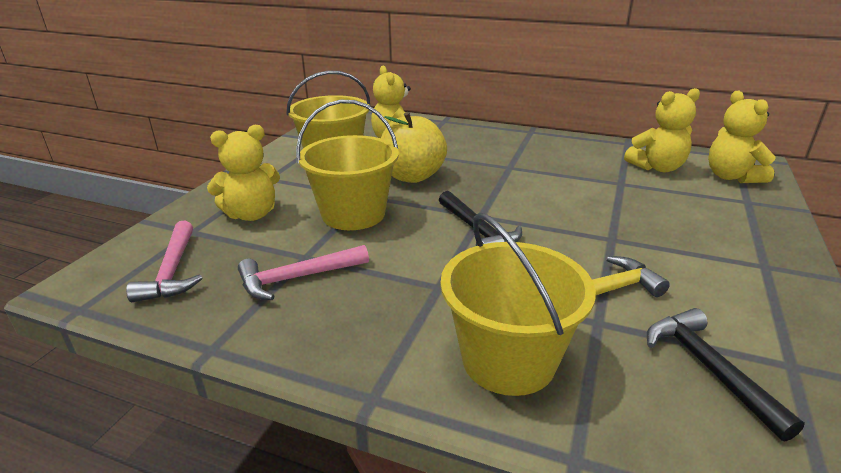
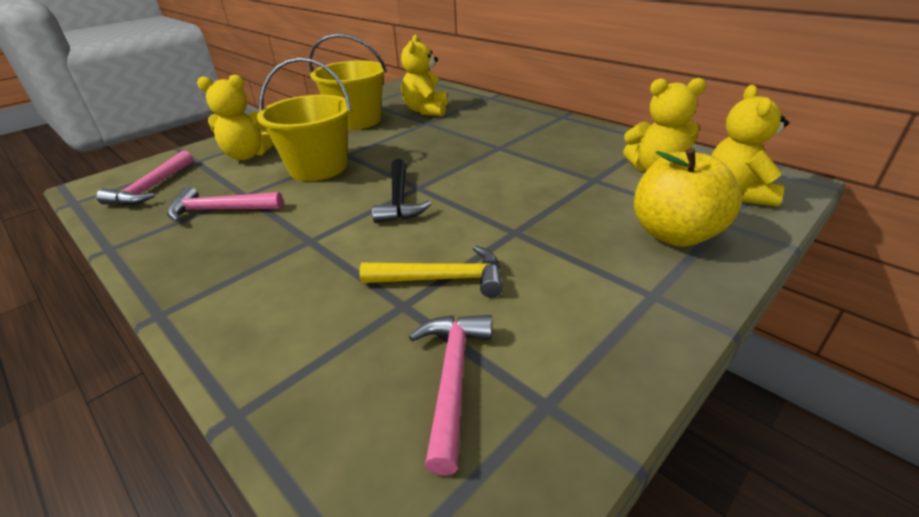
camera: 25 degrees right, 5 degrees up
yellow apple [381,112,447,183] -> yellow apple moved to [634,148,742,247]
yellow bucket [440,212,596,396] -> none
black hammer [647,308,805,442] -> pink hammer [409,315,492,476]

